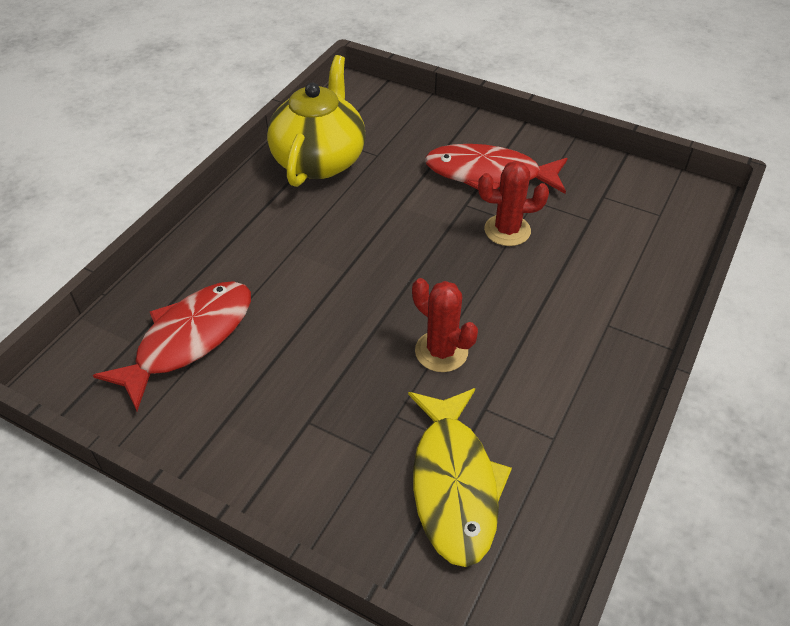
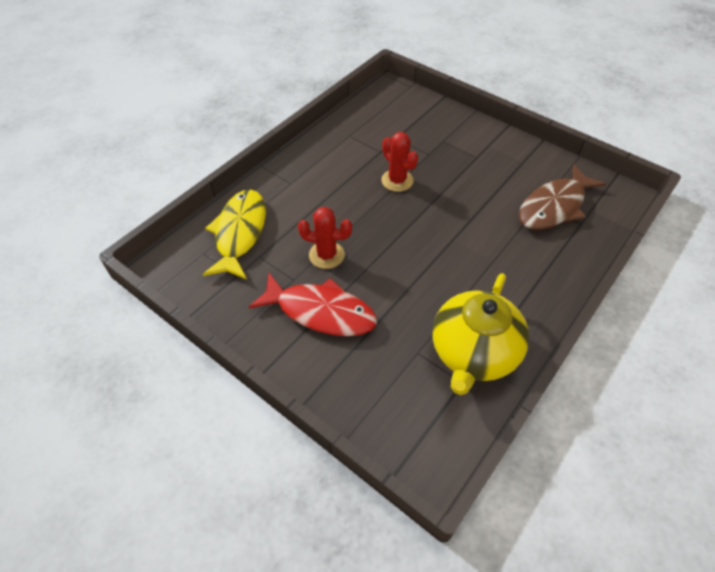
camera: 170 degrees left, 5 degrees up
red fish [93,281,251,411] -> brown fish [519,164,606,230]
yellow fish [408,388,512,567] -> yellow fish moved to [203,189,266,280]

